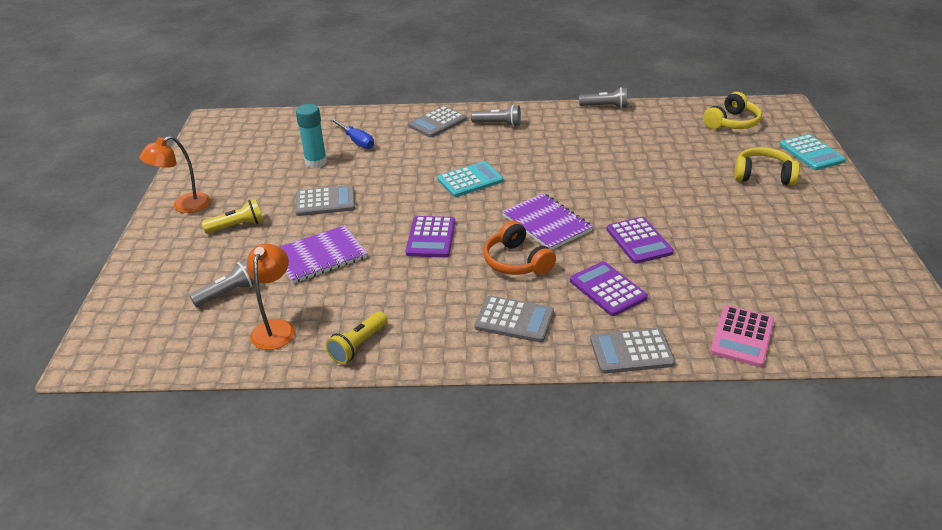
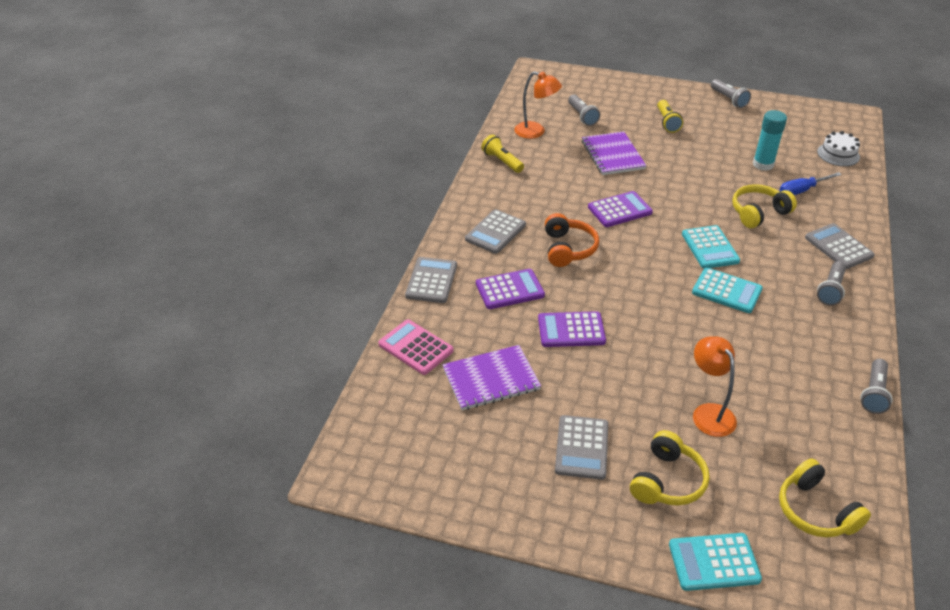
camera: 105 degrees right, 5 degrees up
orange lamp [139,135,210,213] -> orange lamp moved to [693,336,737,437]
grey calculator [295,185,355,216] -> grey calculator moved to [555,415,608,480]
purple calculator [405,216,455,257] -> purple calculator turned 135 degrees clockwise [588,191,653,227]
orange headphones [483,221,556,275] -> orange headphones turned 105 degrees clockwise [545,213,599,267]
purple notebook [502,193,593,250] -> purple notebook moved to [442,345,541,410]
none -> turquoise calculator [692,268,763,313]
none -> grey flashlight [711,79,751,108]
none -> yellow headphones [732,184,797,228]
none -> white cake [817,131,860,166]

